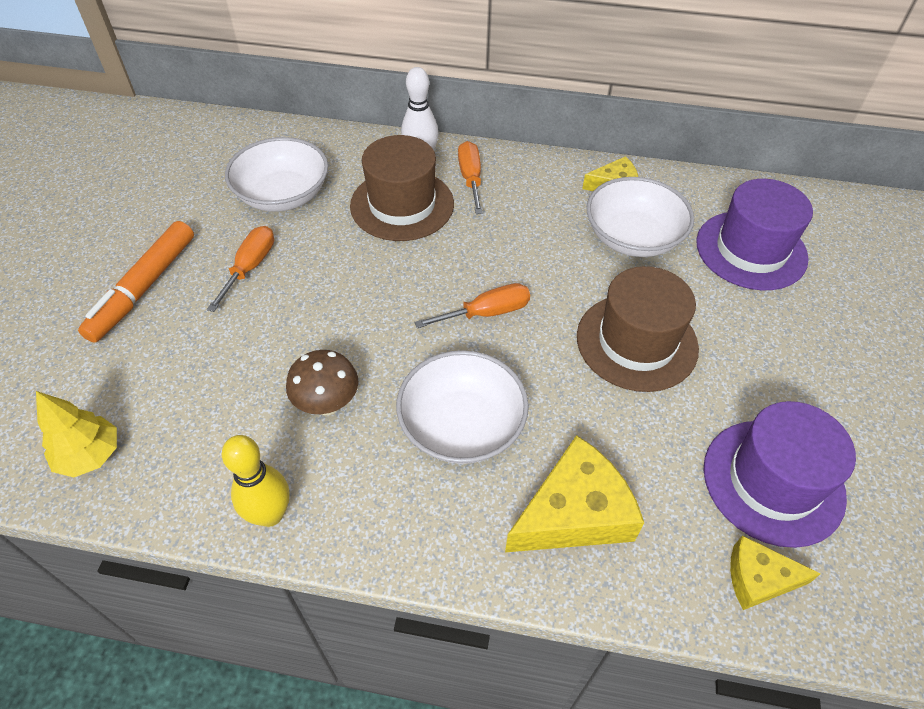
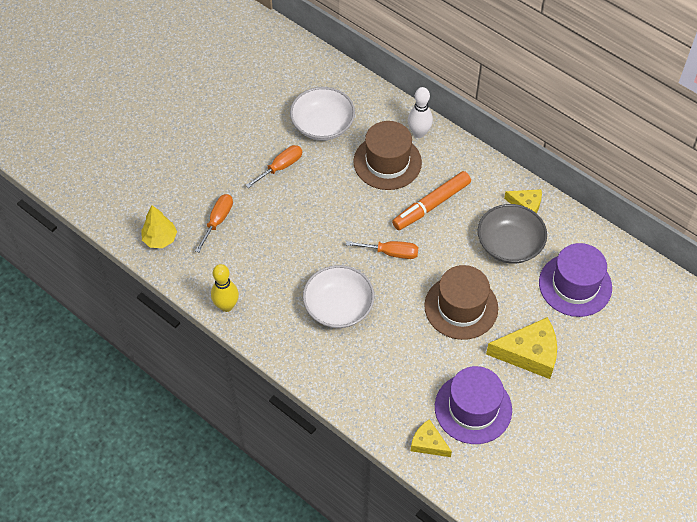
camera: 30 degrees right, 5 degrees up
orange marker [78,221,194,343] -> orange marker moved to [392,171,471,230]
brown mushroom [286,350,359,415] -> none
orange screwdriver [458,141,483,214] -> orange screwdriver moved to [195,194,233,252]
yellow cheese [505,435,644,552] -> yellow cheese moved to [486,317,557,379]
white bowl [587,177,694,257] -> grey bowl [478,204,547,264]

